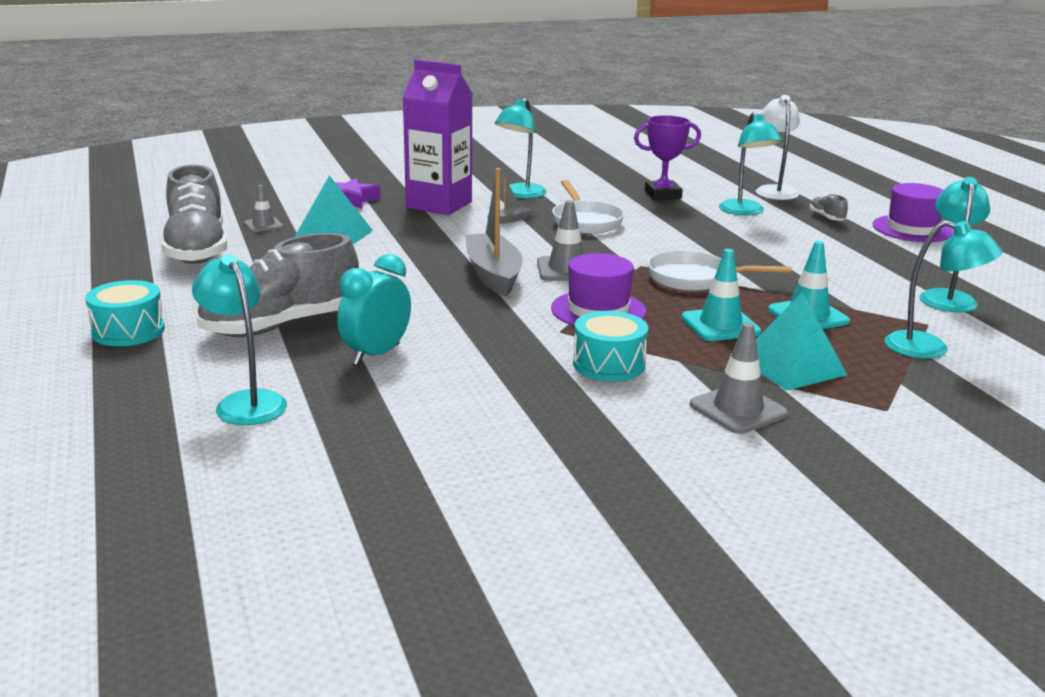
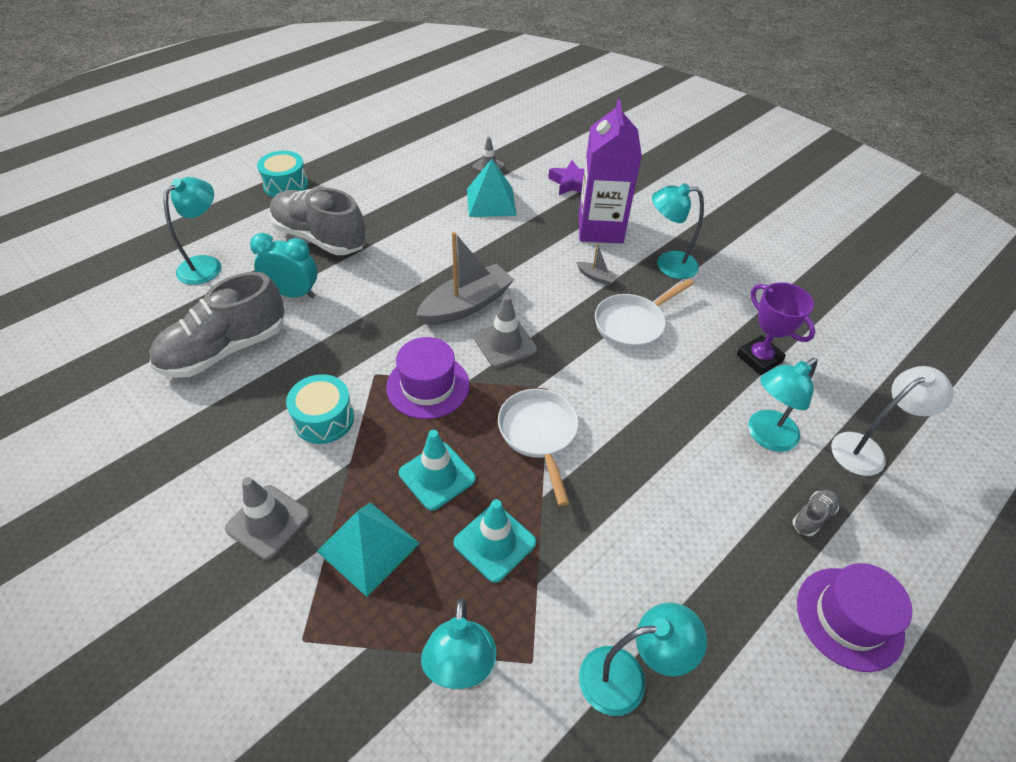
camera: 65 degrees right, 25 degrees up
grey shoe [161,165,227,264] -> grey shoe moved to [149,272,285,378]

